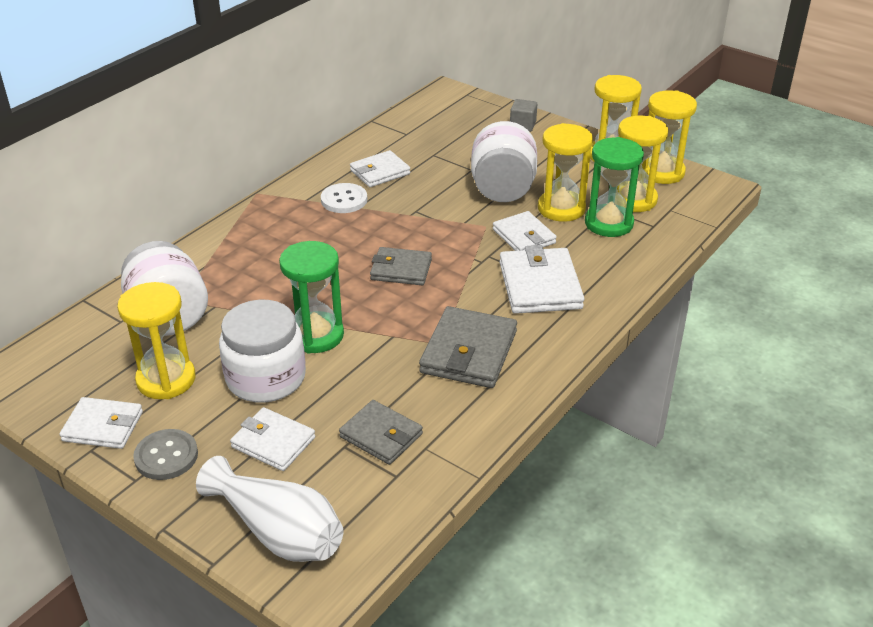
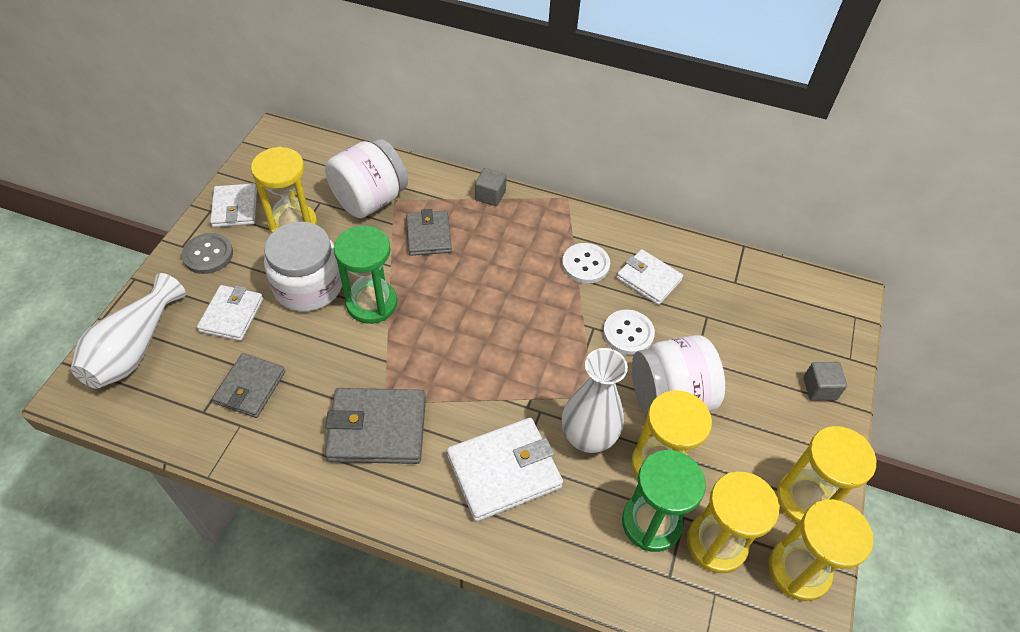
camera: 70 degrees right, 15 degrees up
grey wallet [370,247,432,285] -> grey wallet moved to [406,209,452,256]
white wallet [493,211,557,251] -> white vase [562,348,628,453]
none -> grey cube [475,168,507,206]
none -> white button [603,310,655,355]

